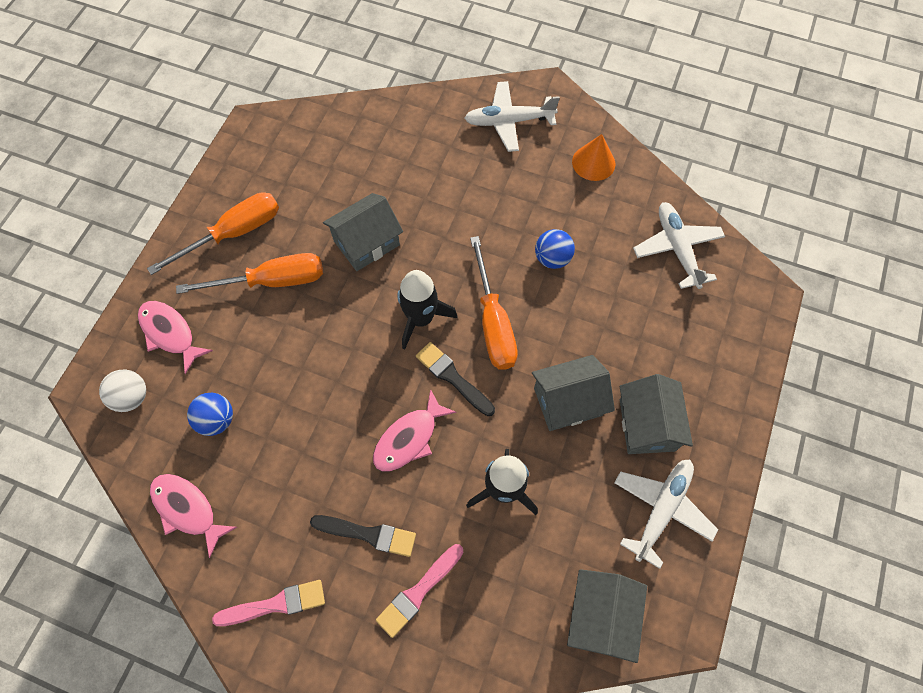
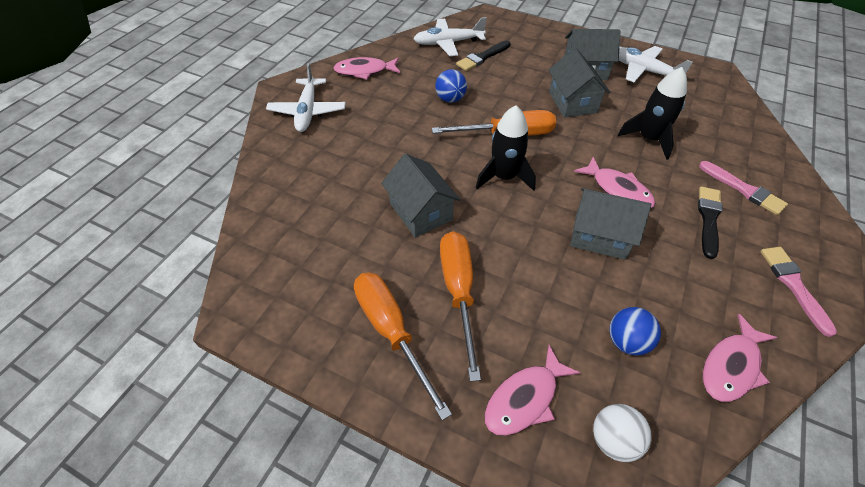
camera: 85 degrees left, 15 degrees down
black brush [416,342,495,416] -> black brush moved to [456,40,511,71]
grey house [567,569,647,663] -> grey house moved to [570,188,651,260]
orange cone [572,134,615,181] -> pink fish [333,57,400,80]

